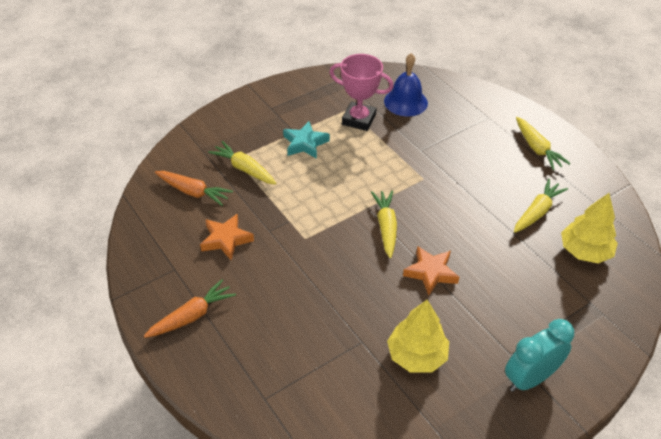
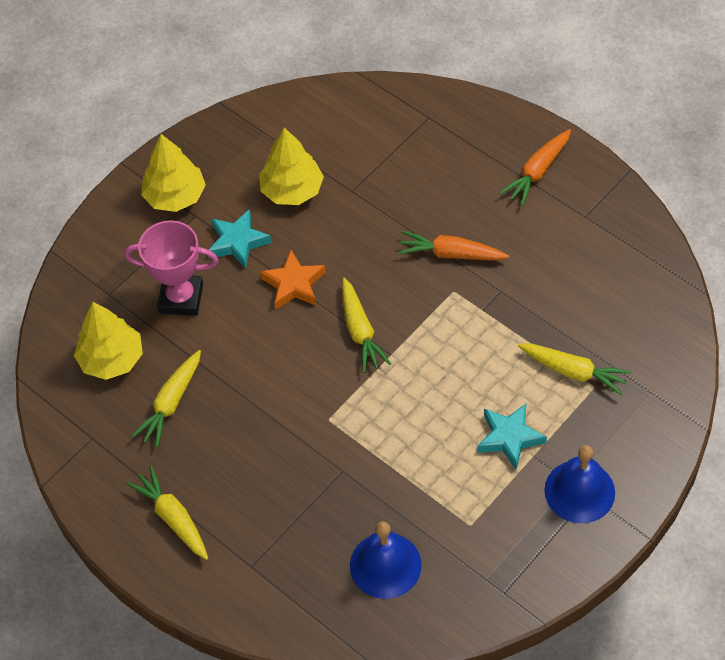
camera: 170 degrees right, 10 degrees up
orange carrot [155,171,233,206] -> orange carrot moved to [398,231,509,261]
orange star [200,213,254,260] -> none
pink trophy [329,54,394,131] -> pink trophy moved to [124,220,218,316]
turquoise clock [505,319,574,392] -> yellow tree [141,134,206,212]
none -> turquoise star [209,209,271,269]
none -> blue bell [544,445,615,523]

